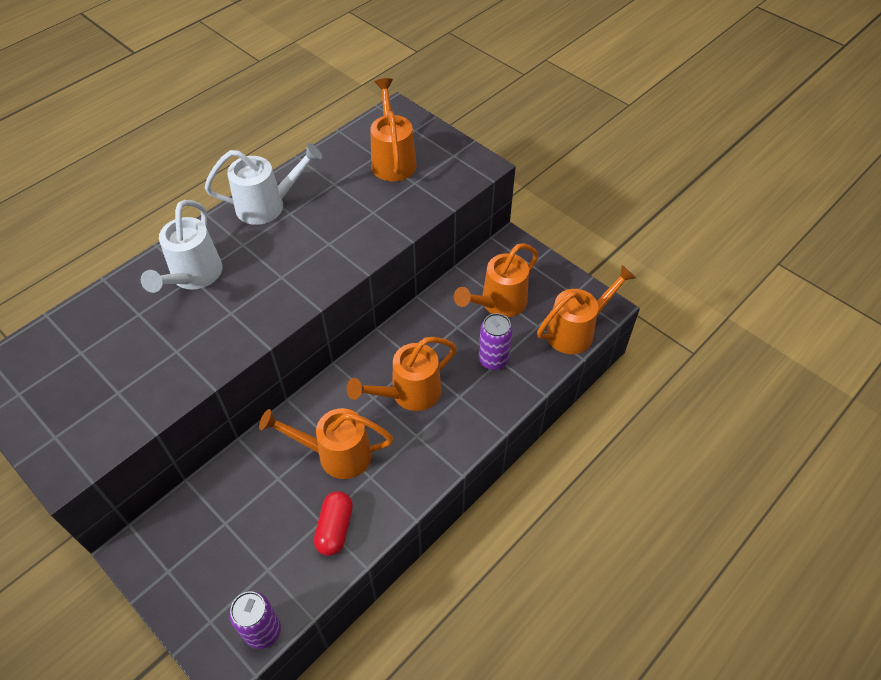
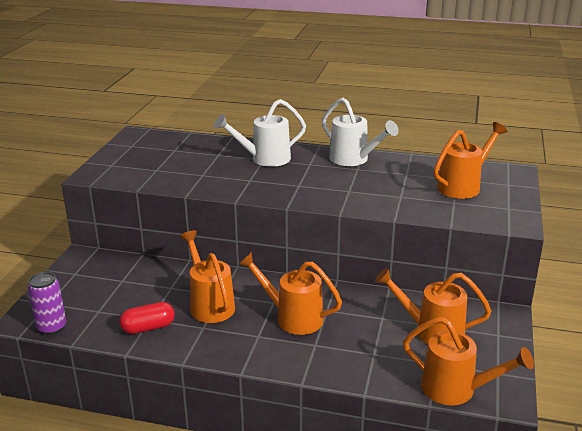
camera: 60 degrees right, 25 degrees down
purple can [479,313,513,370] -> none

